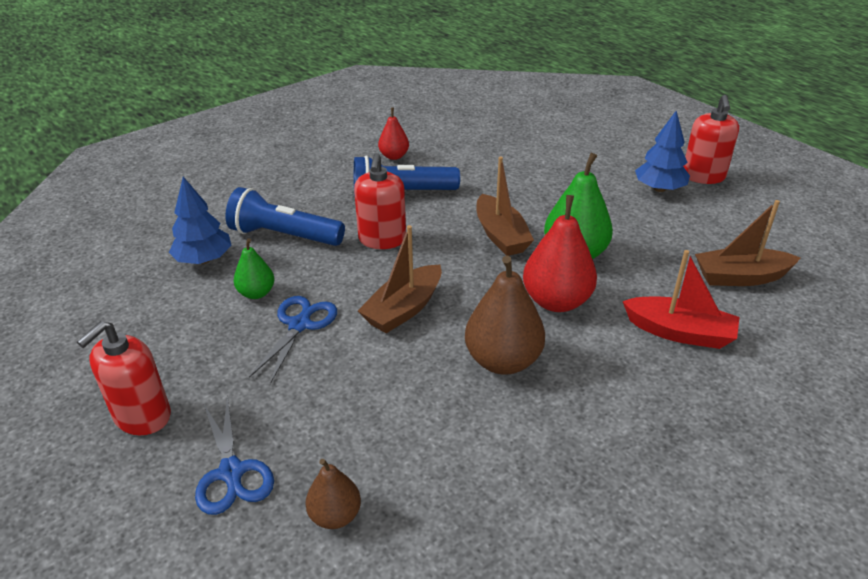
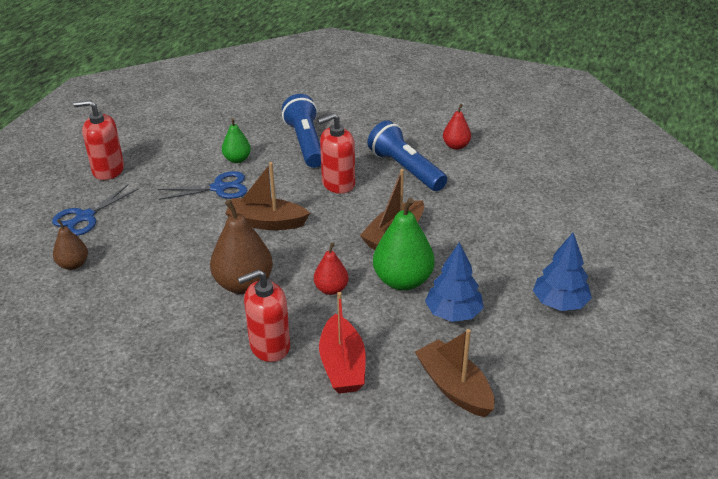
camera: 60 degrees right, 0 degrees up
blue tree [169,177,232,264] -> blue tree moved to [425,242,484,322]
red pear [523,195,597,312] -> red pear [314,243,348,295], size x0.56
red soap dispenser [683,95,739,184] -> red soap dispenser moved to [238,270,290,362]

